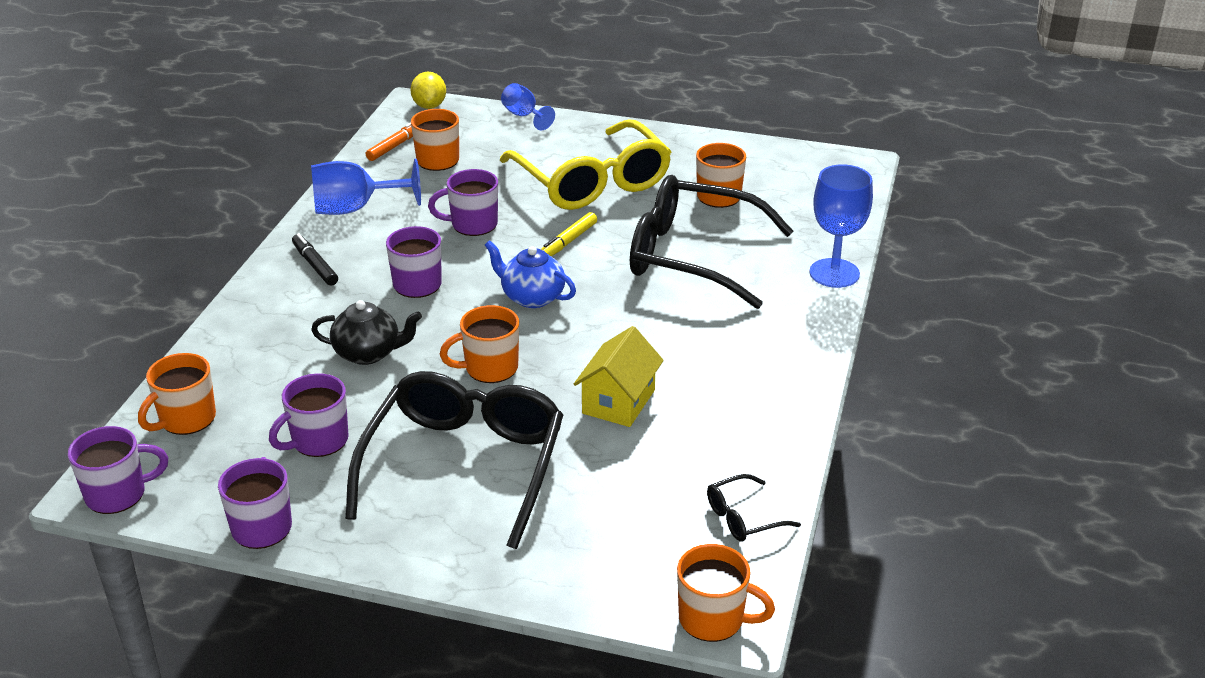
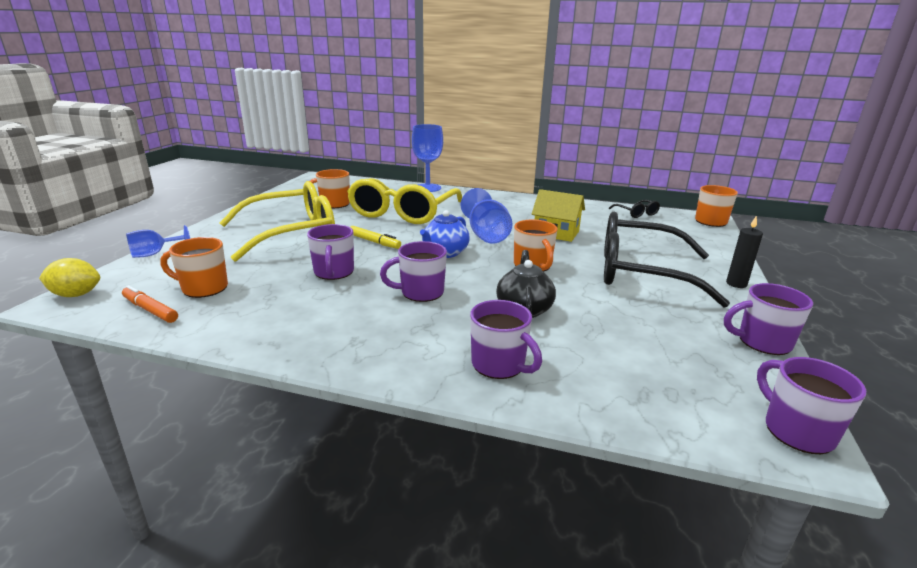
camera: 90 degrees left, 10 degrees down
orange mug [138,353,216,435] -> none
purple mug [269,373,349,457] -> purple mug moved to [470,300,542,379]
black marker [292,233,338,286] -> none
blue goblet [311,159,421,215] -> blue goblet moved to [461,188,513,244]
black glasses [630,175,793,309] -> yellow glasses [347,178,462,224]
none -> black candle [726,215,763,288]

